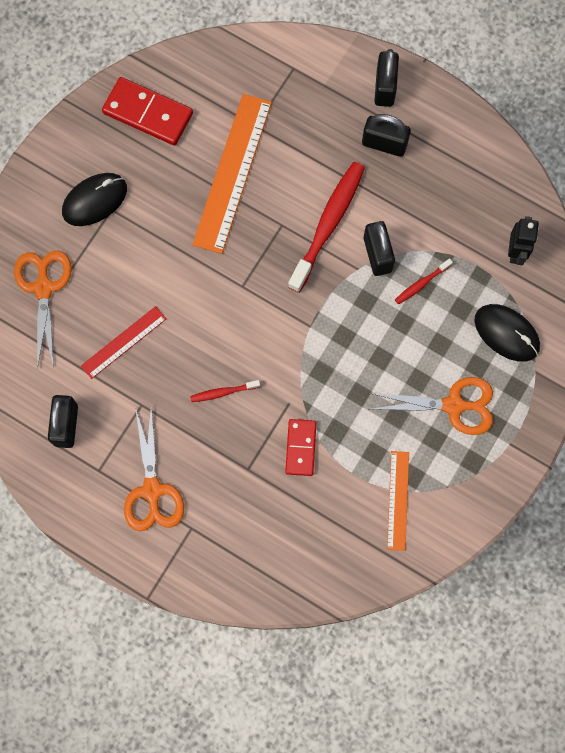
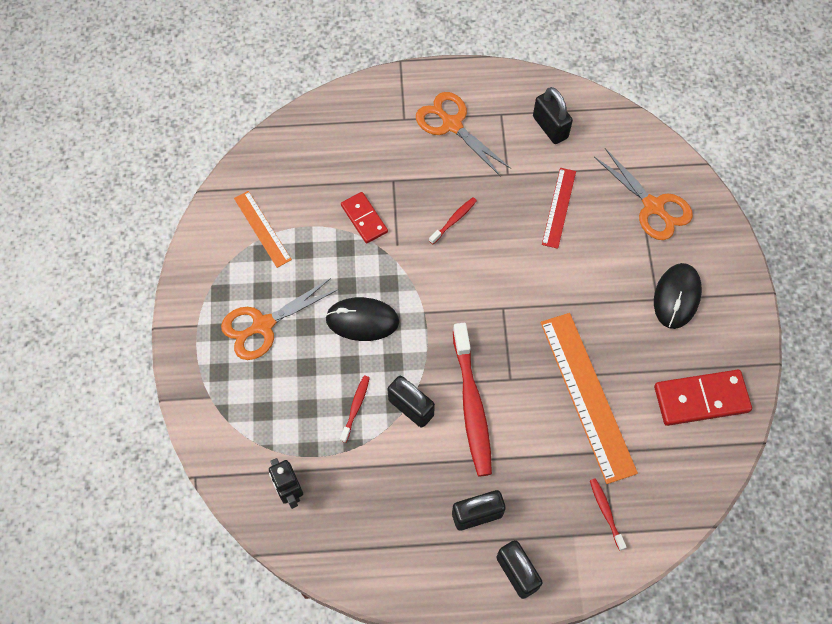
camera: 145 degrees right, 10 degrees down
black mouse [474,304,540,362] -> black mouse moved to [325,297,399,341]
none -> red toothbrush [590,478,627,551]

